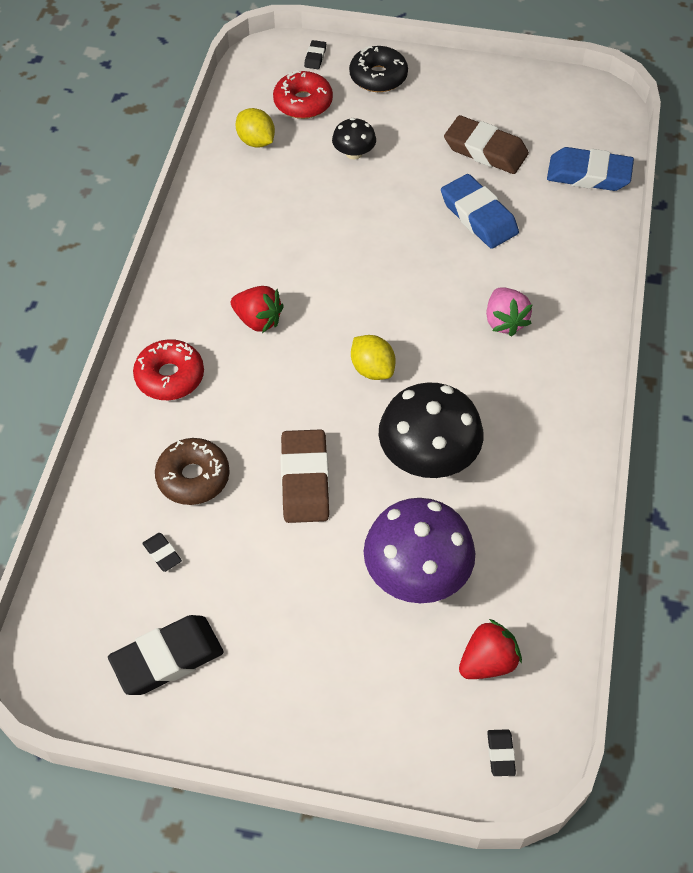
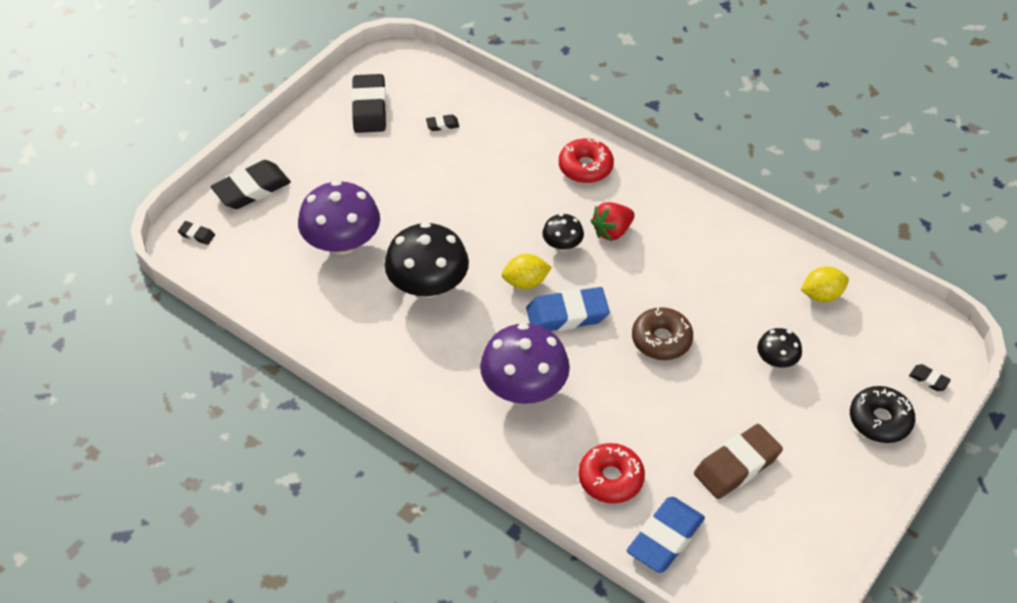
camera: 115 degrees right, 5 degrees down
brown donut [155,438,230,505] -> brown donut moved to [632,307,693,360]
red donut [273,70,333,119] -> red donut moved to [579,443,645,504]
brown eraser [281,429,329,523] -> none
blue eraser [441,174,519,249] -> blue eraser moved to [526,287,610,331]
red strawberry [459,619,522,679] -> none
pink strawberry [486,287,533,337] -> purple mushroom [480,323,570,404]
none -> black eraser [211,160,291,209]
none -> black mushroom [542,213,584,251]

